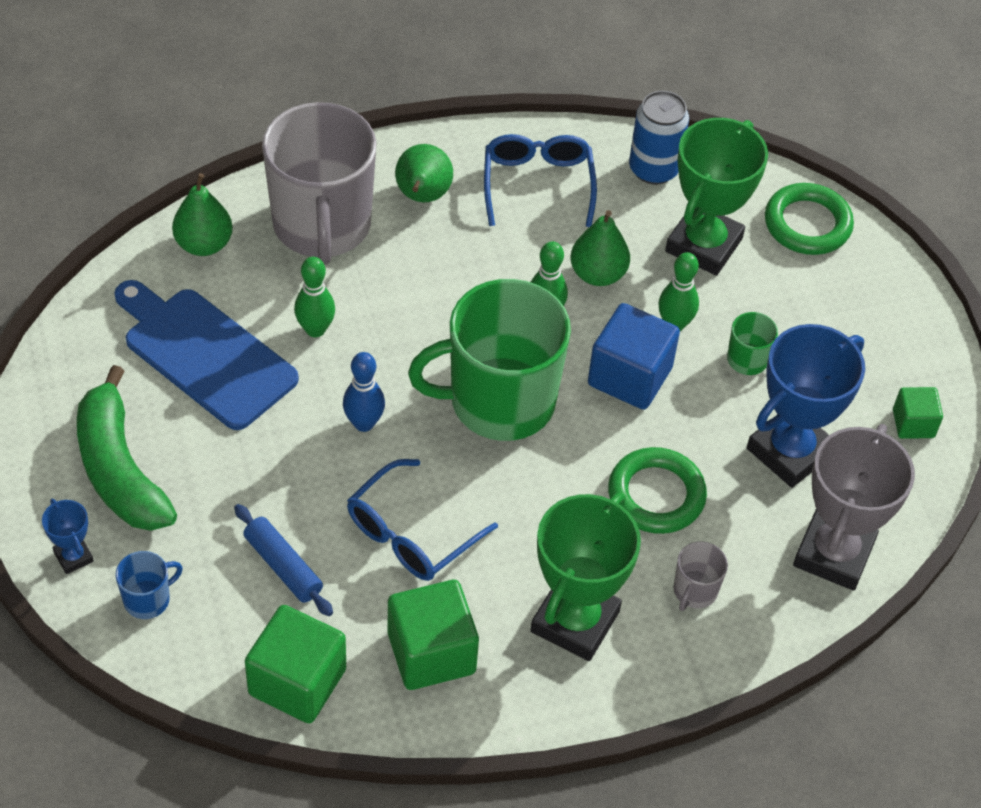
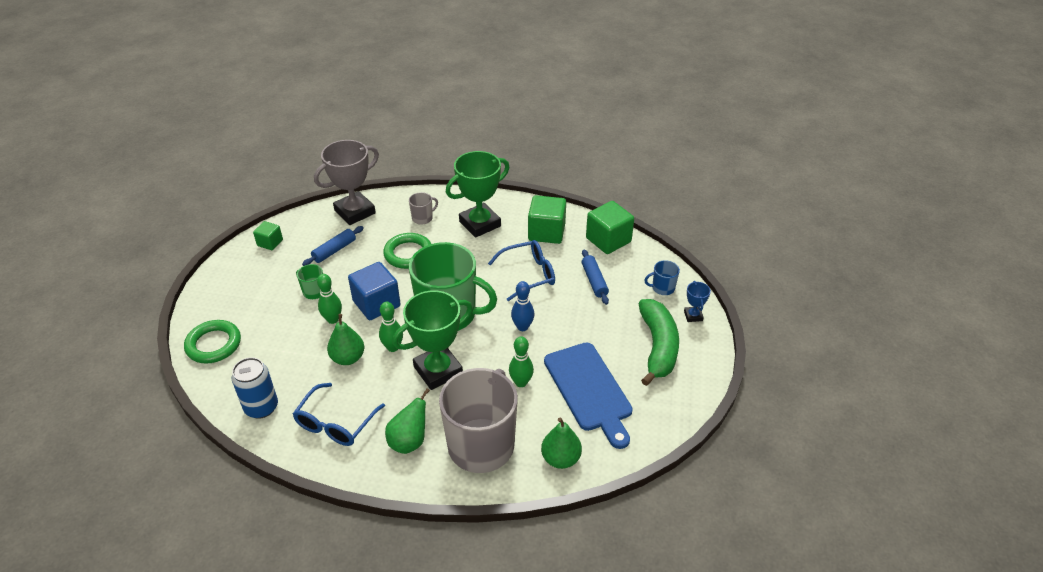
camera: 150 degrees left, 10 degrees down
green trophy [665,118,768,276] -> green trophy moved to [392,291,473,390]
blue trophy [747,324,865,488] -> blue rolling pin [302,226,364,266]

